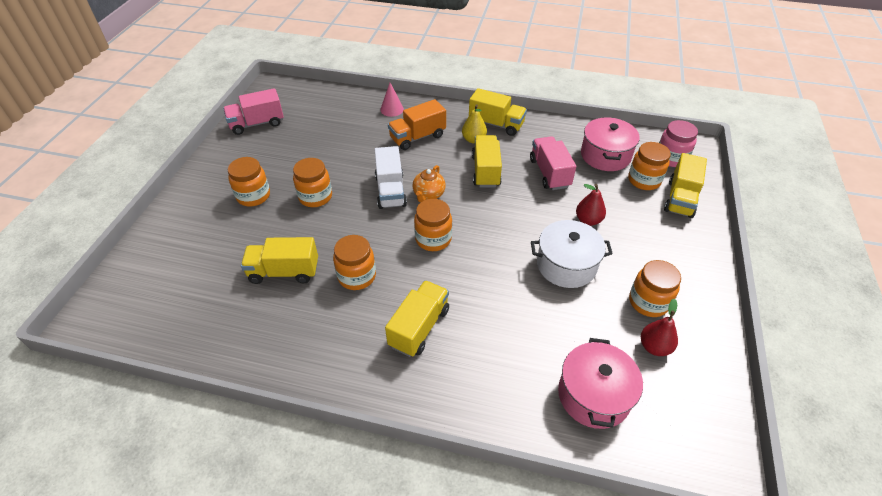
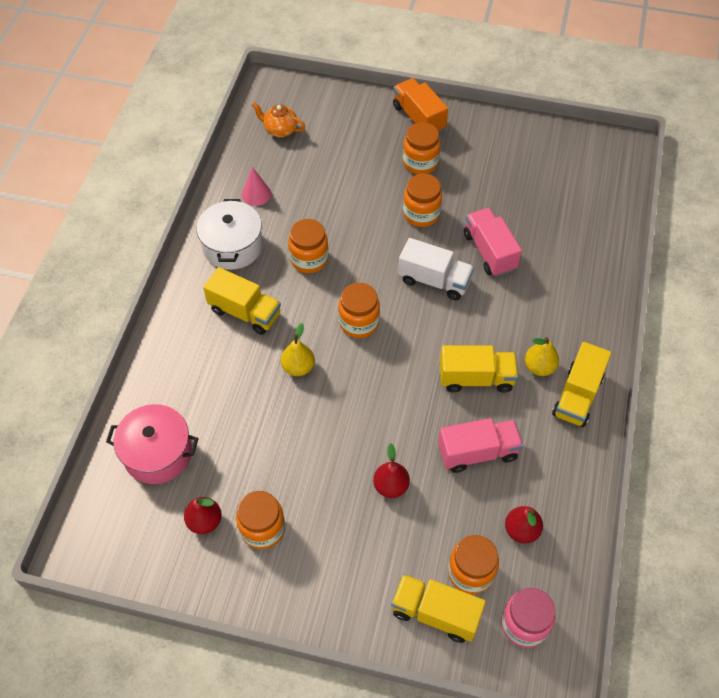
camera: 90 degrees right, 10 degrees up
pink truck [223,88,284,135] -> pink truck moved to [464,208,522,277]
yellow truck [241,237,318,284] -> none
white truck [374,146,407,209] -> white truck turned 150 degrees counterclockwise [398,238,474,300]
pink cone [380,83,404,117] -> pink cone moved to [241,167,271,206]
orange truck [388,99,446,150] -> orange truck moved to [393,78,448,132]
orange teapot [412,165,446,202] -> orange teapot moved to [252,102,305,137]
white pot [531,220,613,288] -> white pot moved to [197,199,263,270]
pink pot [581,117,640,171] -> red pear [505,506,543,544]
none -> yellow pear [281,323,315,376]

